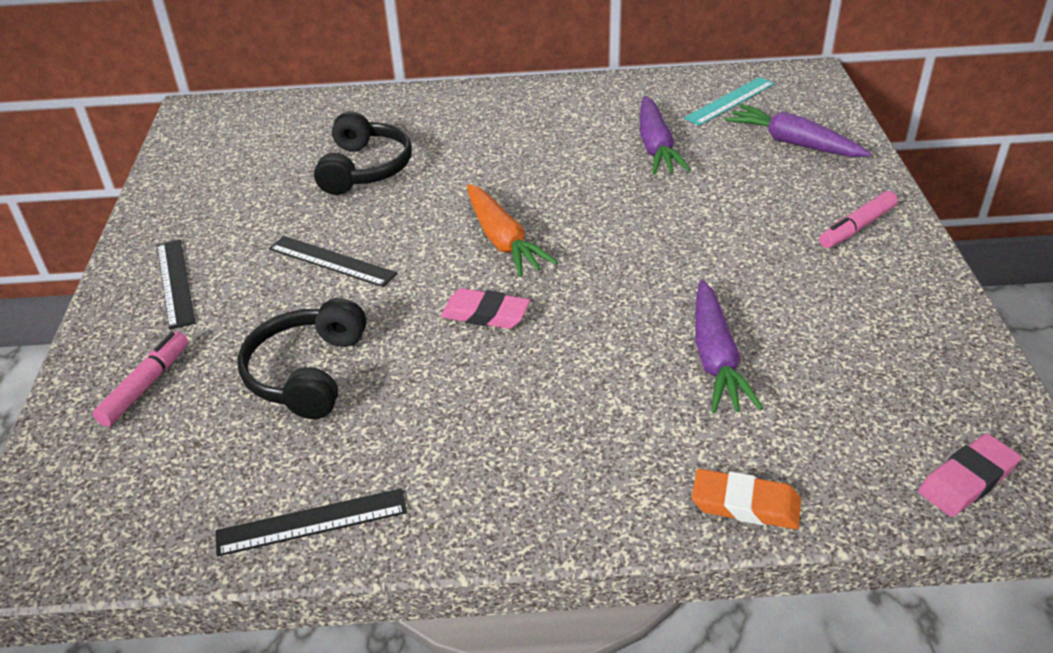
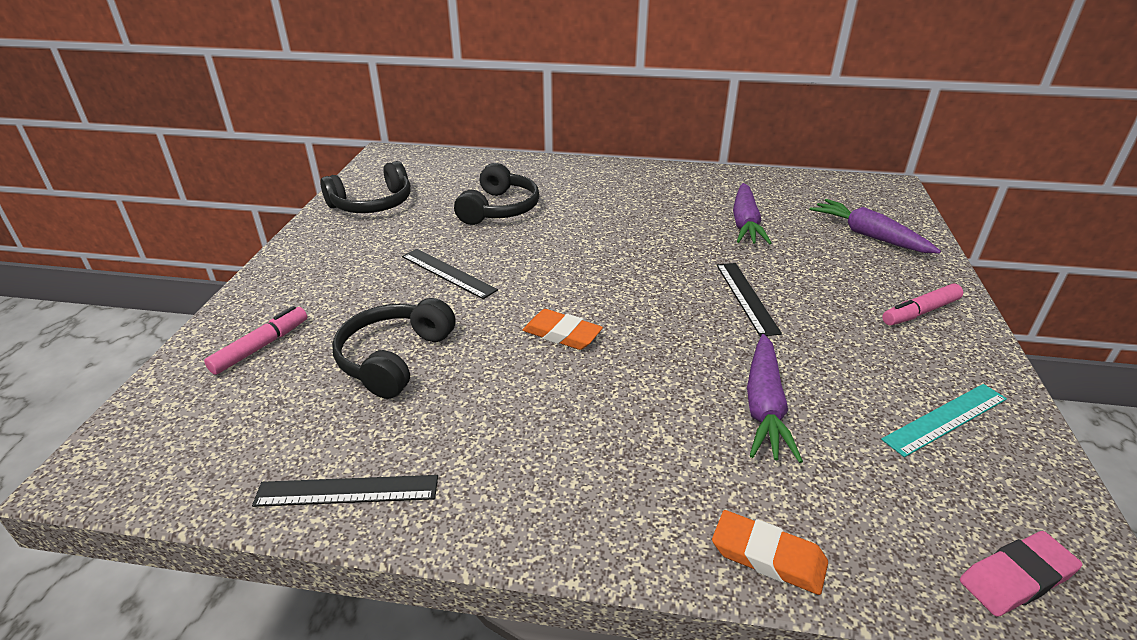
camera: 10 degrees right, 5 degrees down
black ruler [157,239,195,330] -> black ruler moved to [717,263,782,337]
pink eraser [440,288,530,329] -> orange eraser [523,309,603,350]
orange carrot [467,184,558,277] -> none
turquoise ruler [684,77,774,126] -> turquoise ruler moved to [881,384,1007,457]
none -> black headphones [320,161,411,213]

